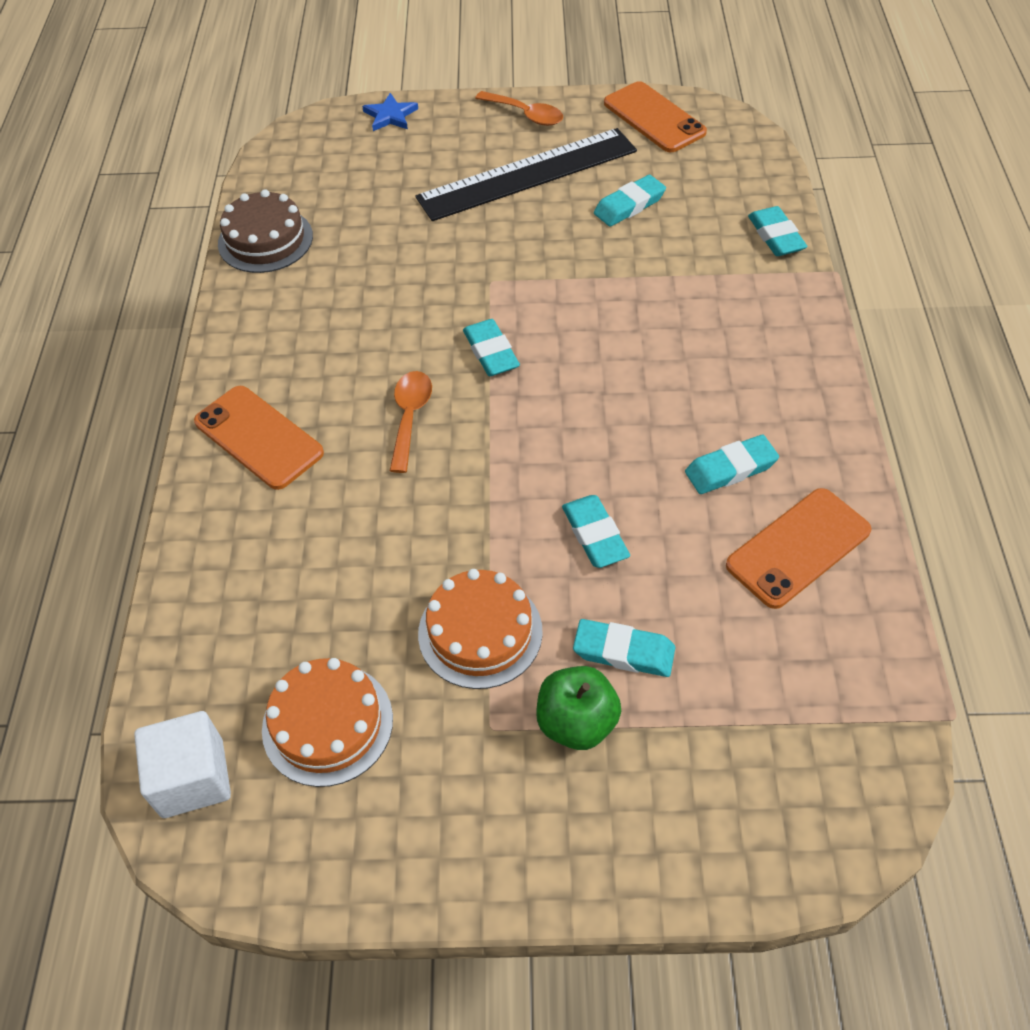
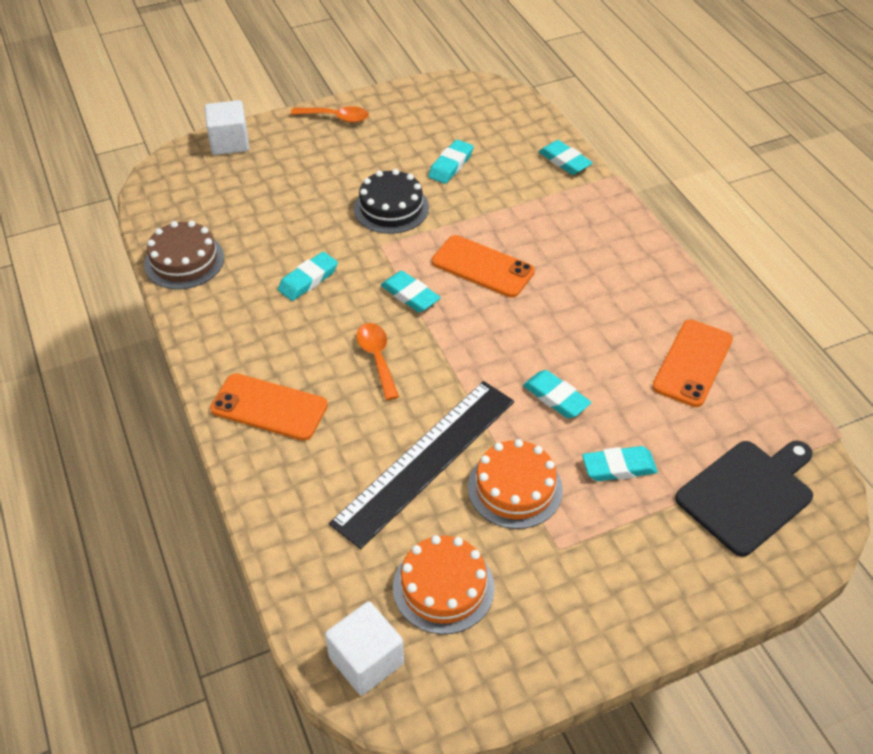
camera: 25 degrees left, 5 degrees down
blue star [362,93,418,131] -> white cube [205,100,249,155]
black ruler [416,128,637,221] -> black ruler moved to [329,381,514,549]
green apple [536,666,621,750] -> none
orange phone [604,81,707,152] -> orange phone moved to [432,235,535,298]
turquoise eraser [685,435,779,494] -> turquoise eraser moved to [278,252,338,301]
none -> black cake [354,169,429,234]
none -> black cutting board [675,441,813,557]

